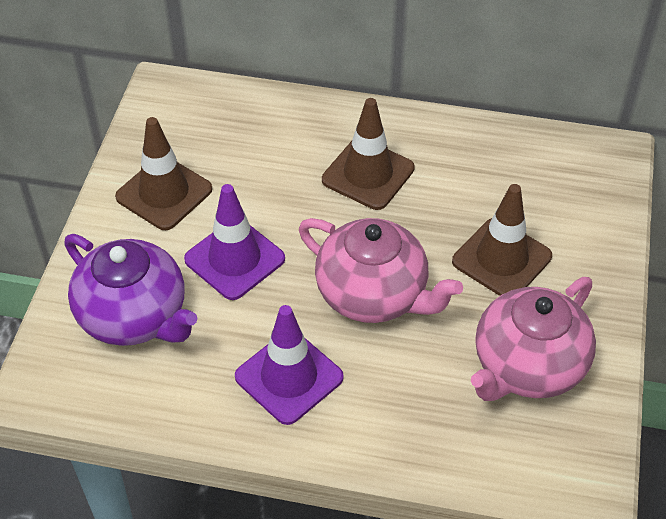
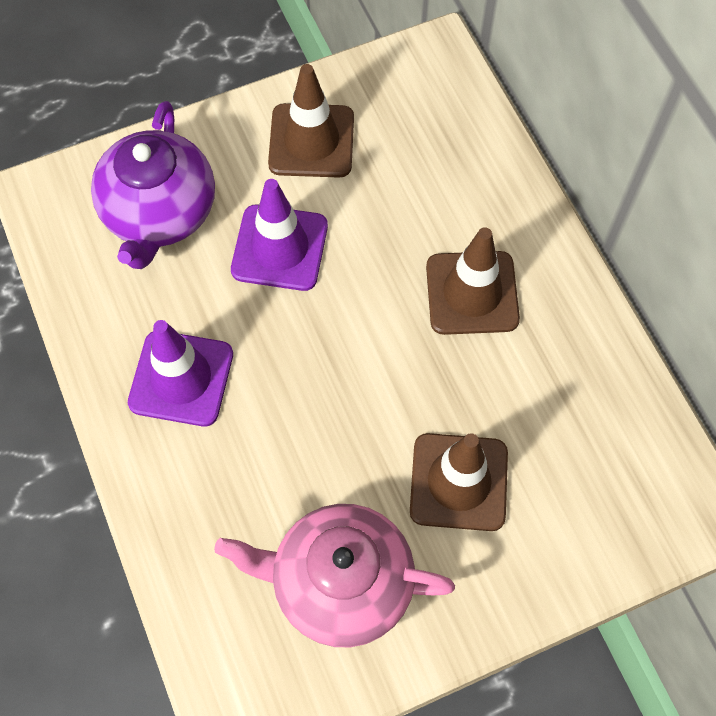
camera: 55 degrees right, 15 degrees up
pink teapot [299,218,463,323] -> none

